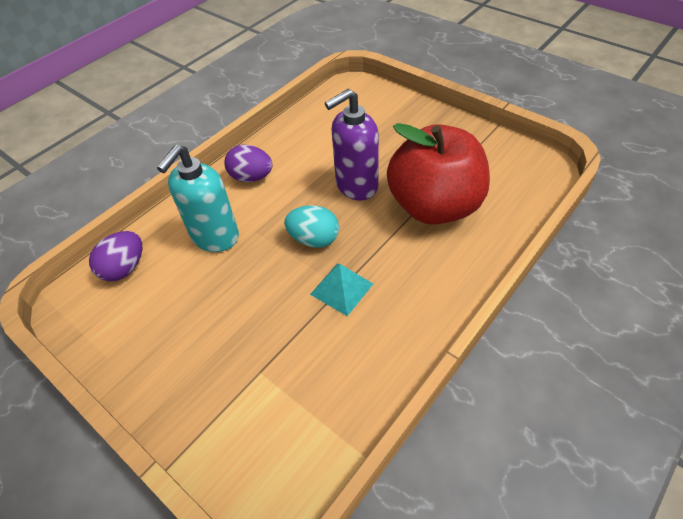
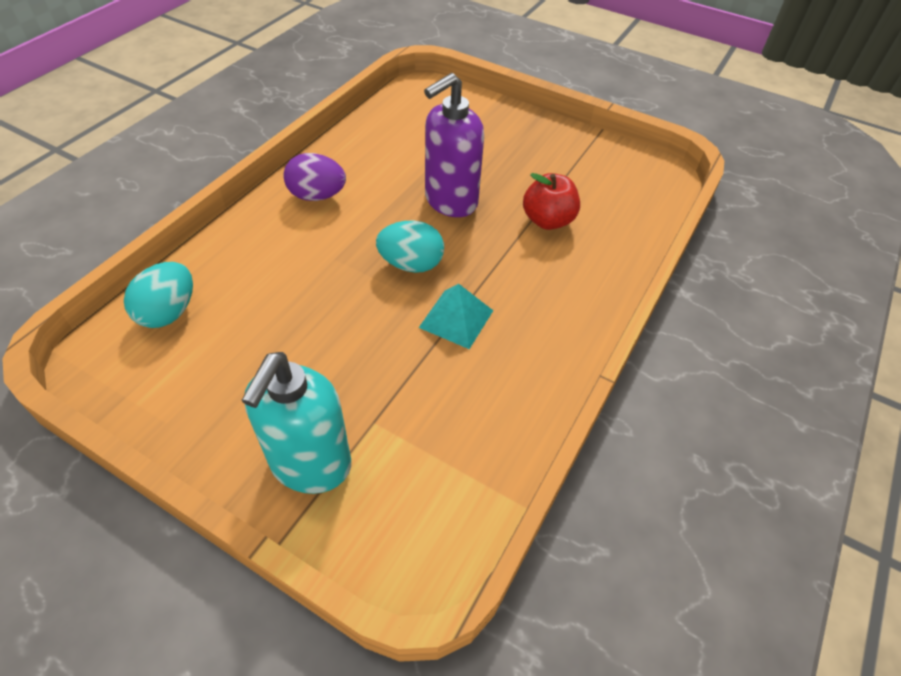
camera: 15 degrees left, 0 degrees up
purple egg [89,231,142,281] -> turquoise egg [124,262,193,328]
turquoise soap dispenser [157,145,239,252] -> turquoise soap dispenser moved to [241,352,351,494]
red apple [387,123,490,225] -> red apple [523,173,580,230], size x0.49

